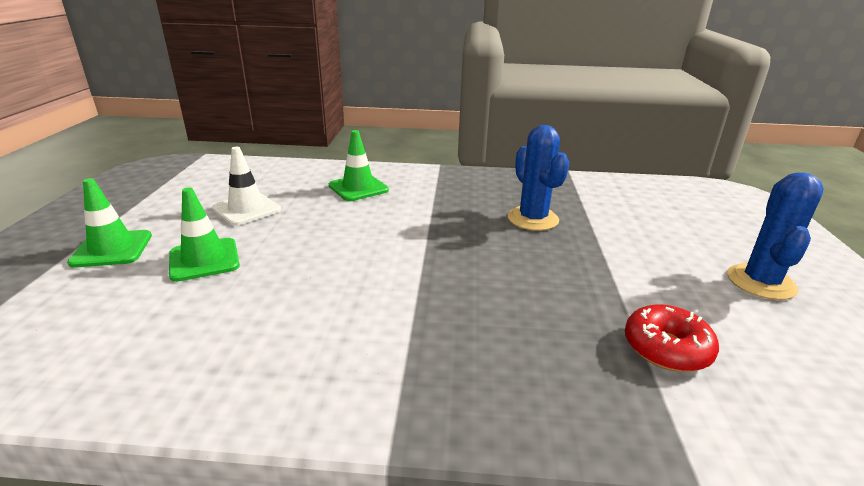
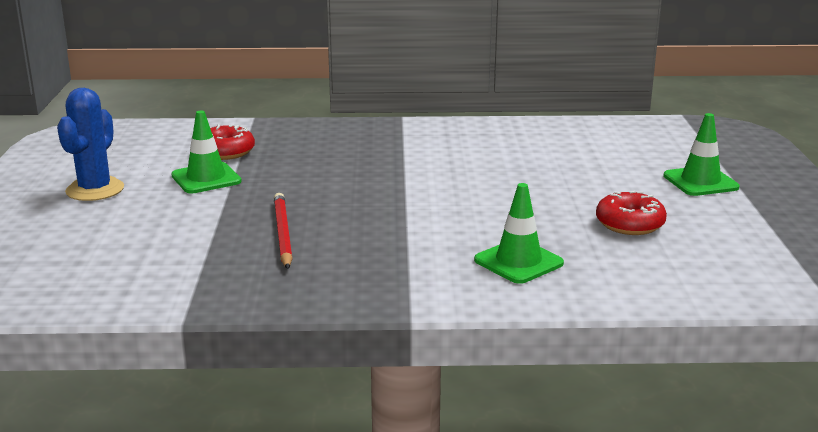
camera: 175 degrees right, 5 degrees down
green traffic cone [169,187,240,282] -> green traffic cone moved to [171,111,242,193]
white traffic cone [212,147,281,226] -> red donut [596,191,667,235]
blue cactus [508,125,569,231] -> red pencil [274,193,293,269]

